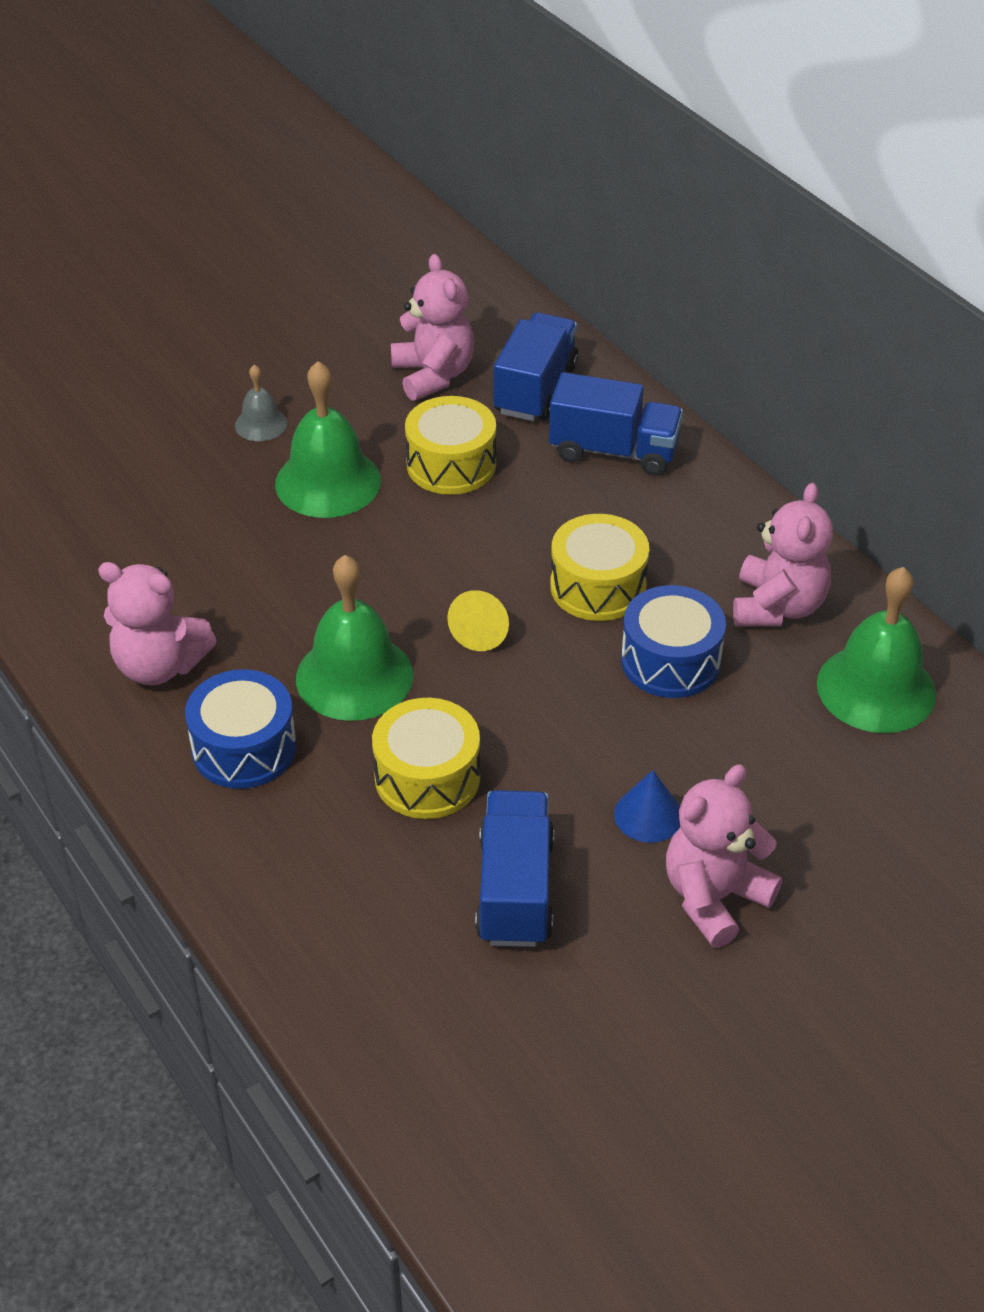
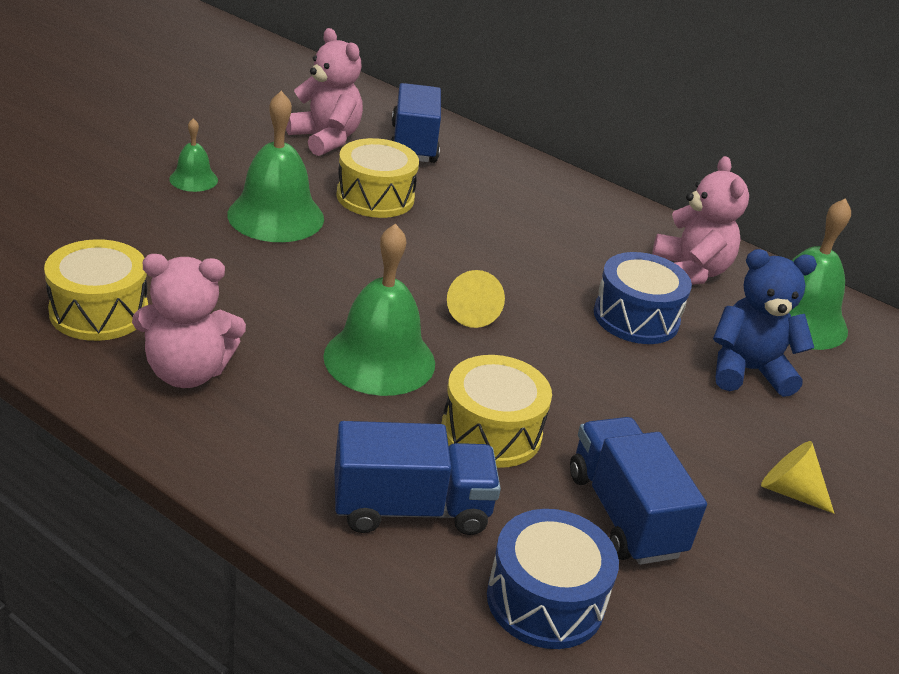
camera: 25 degrees left, 10 degrees down
blue drum [185,669,296,789] -> blue drum moved to [487,509,619,649]
grey bell [235,365,287,441] -> green bell [169,118,218,192]
blue truck [549,372,683,476] -> blue truck moved to [334,421,501,535]
yellow drum [550,514,649,621] -> yellow drum moved to [44,239,148,341]
blue cone [614,770,680,843] -> none
pink teddy bear [666,764,782,948] -> yellow cone [761,441,834,514]
none -> blue teddy bear [713,249,817,397]

